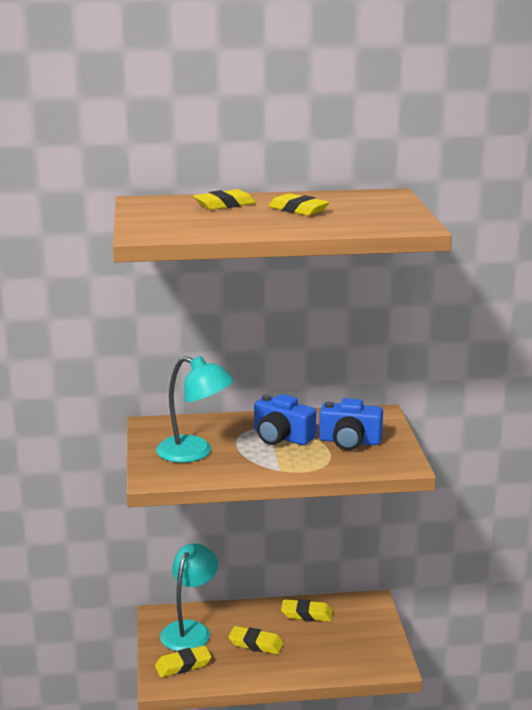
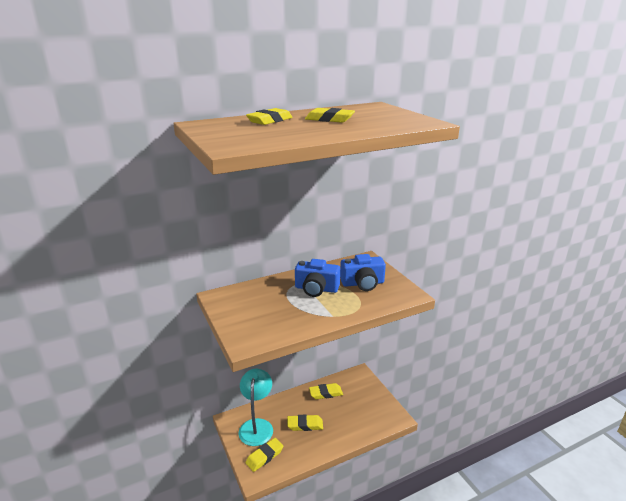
camera: 20 degrees left, 5 degrees up
turquoise lamp [156,356,234,463] -> none

